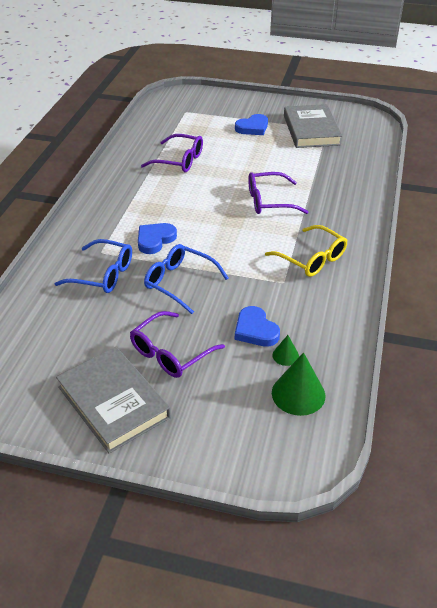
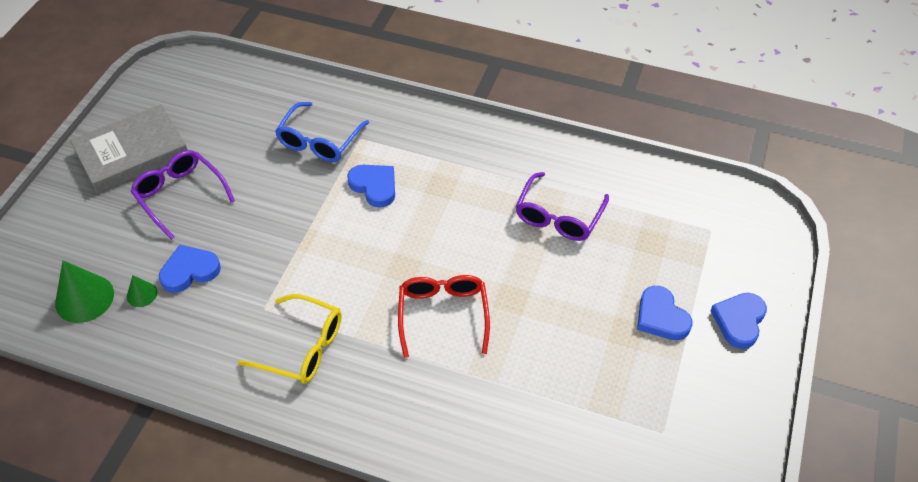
camera: 95 degrees right, 10 degrees up
blue glasses [144,244,229,314] -> none
purple glasses [248,172,308,214] -> red glasses [398,275,490,358]
yellow glasses [265,225,347,277] -> yellow glasses turned 120 degrees counterclockwise [238,294,342,384]
grey book [284,104,342,148] -> none
none -> blue heart [711,293,767,349]

